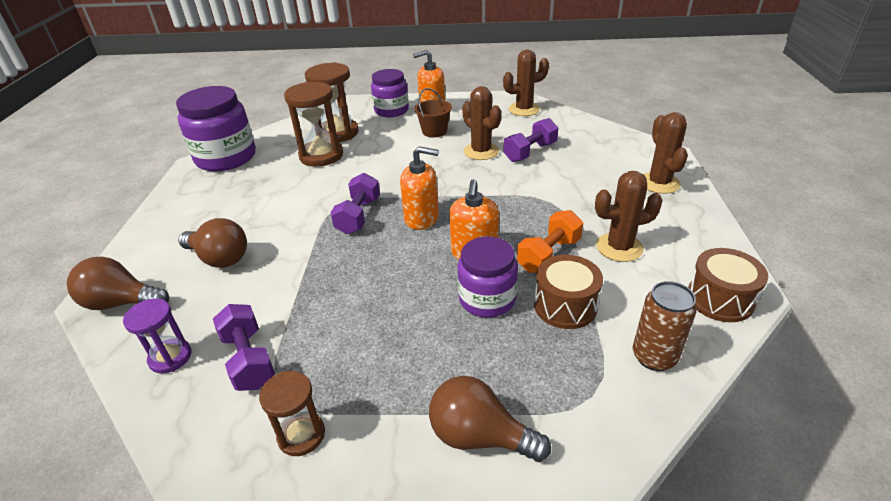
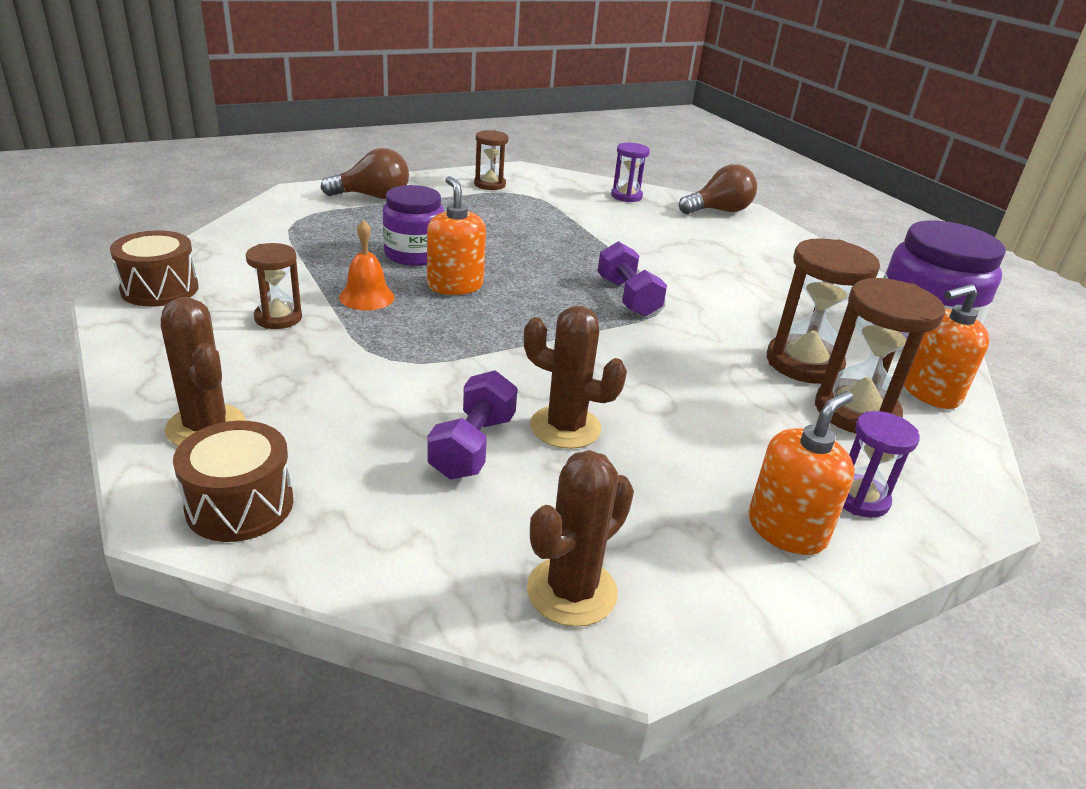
camera: 145 degrees right, 5 degrees down
brown light bulb [178,218,247,268] -> none
purple dumbbell [213,304,275,391] -> none
purple jar [371,69,409,117] -> purple hourglass [843,411,920,518]
orange soap dispenser [400,146,439,230] -> orange soap dispenser moved to [904,284,990,409]
brown bucket [414,88,452,137] -> none
orange dumbbell [517,210,583,273] -> orange bell [339,220,395,310]
brown drum [534,255,603,329] -> brown drum moved to [173,421,293,542]
brown cactus [595,171,663,262] -> brown hourglass [246,243,302,329]
brown can [633,281,697,371] -> none

